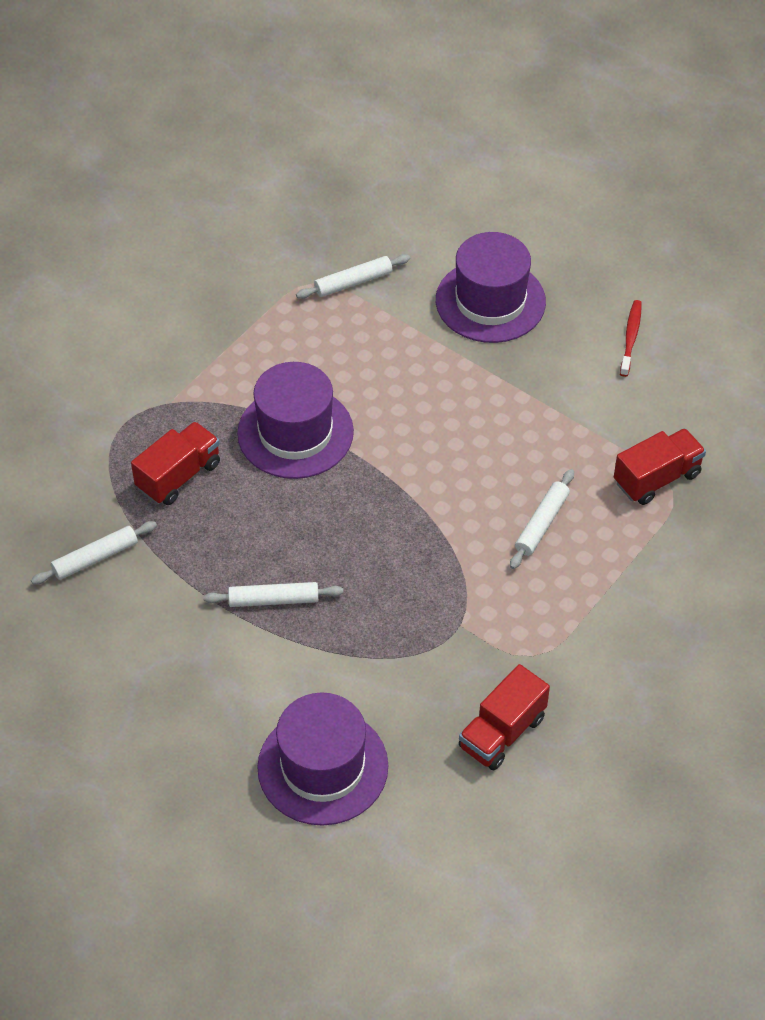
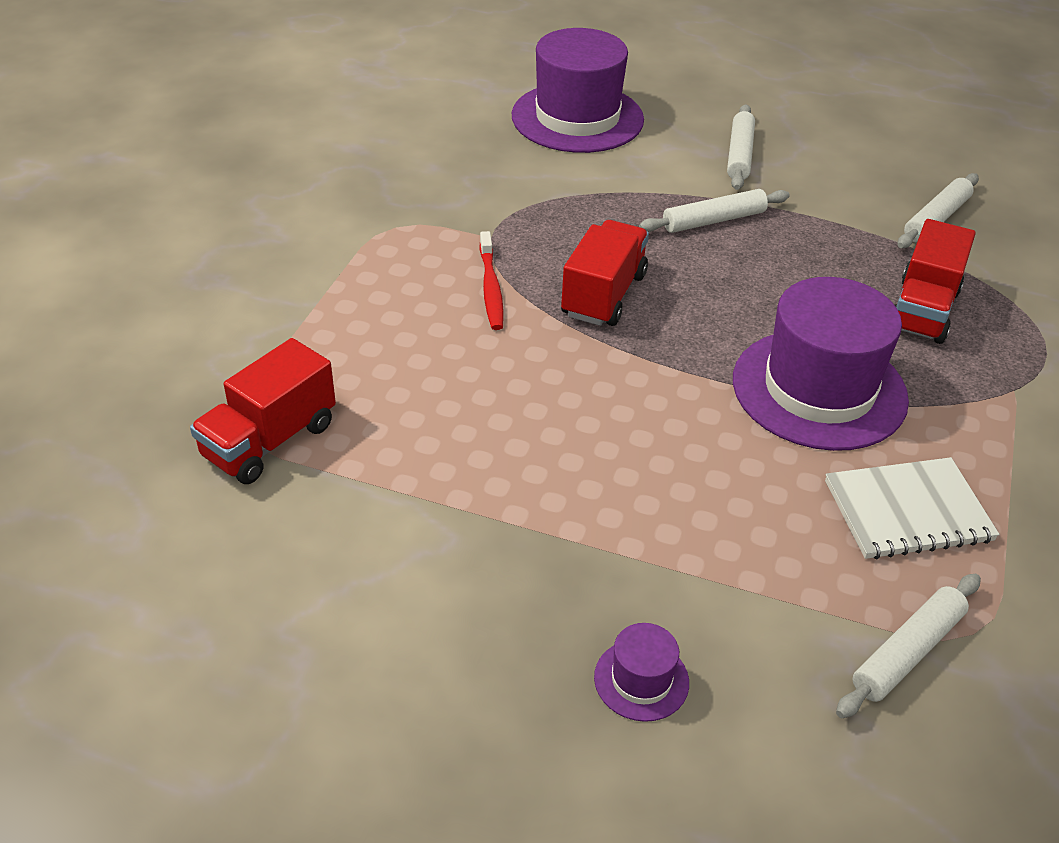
camera: 160 degrees right, 10 degrees down
purple hat [436,232,546,343] -> purple hat [594,623,689,722], size x0.43
red truck [459,664,550,770] -> red truck moved to [561,220,649,326]
white rolling pin [510,469,574,569] -> white rolling pin moved to [727,105,755,190]
red toothbrush [620,300,642,377] -> red toothbrush moved to [480,231,504,330]
none -> white notebook [825,457,1000,559]

